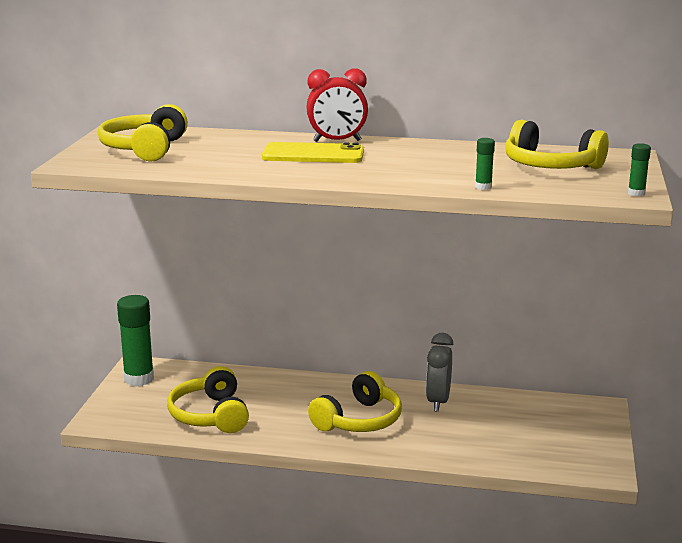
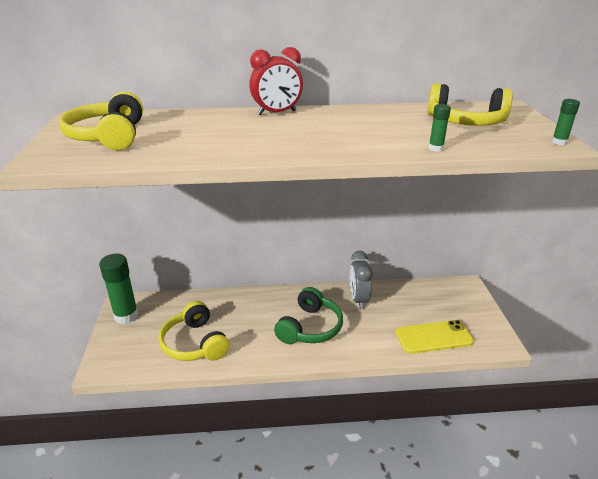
camera: 15 degrees left, 10 degrees up
yellow phone [262,142,364,163] -> yellow phone moved to [396,320,474,354]
yellow headphones [308,371,402,432] -> green headphones [274,287,343,344]

